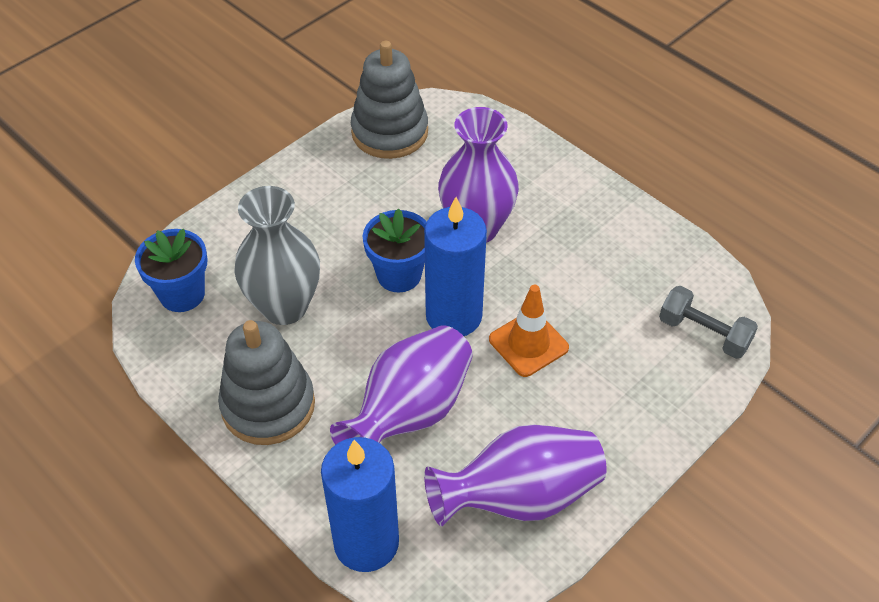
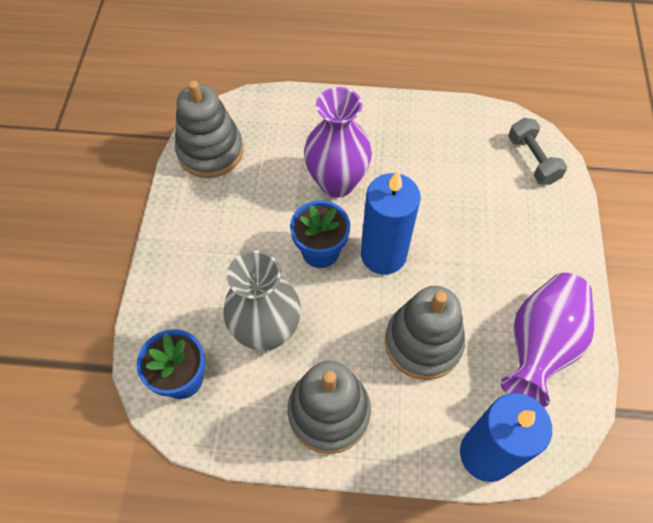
camera: 40 degrees left, 10 degrees up
purple vase [330,325,473,445] -> grey stacking toy [385,286,465,380]
orange traffic cone [489,285,569,377] -> none
grey dumbbell [659,286,758,359] -> grey dumbbell turned 75 degrees clockwise [508,118,567,185]

